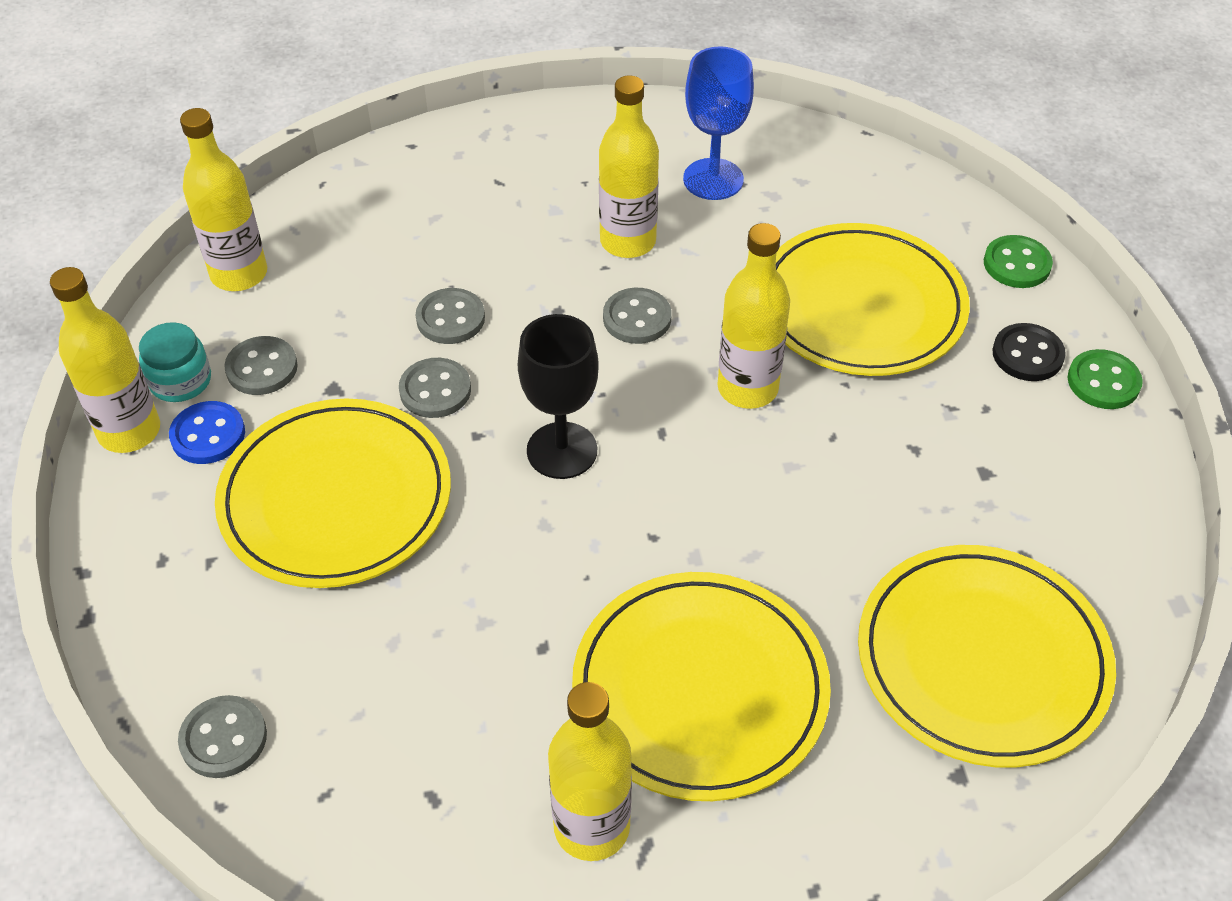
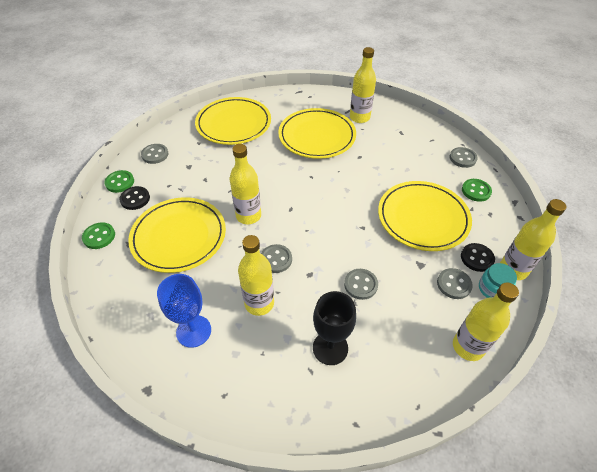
camera: 160 degrees left, 0 degrees up
blue button [169,401,245,464] -> black button [461,243,495,272]
grey button [399,358,471,418] -> grey button moved to [141,144,169,164]
black goblet [518,314,599,479] -> black goblet moved to [313,291,356,365]
none -> green button [462,179,492,202]

